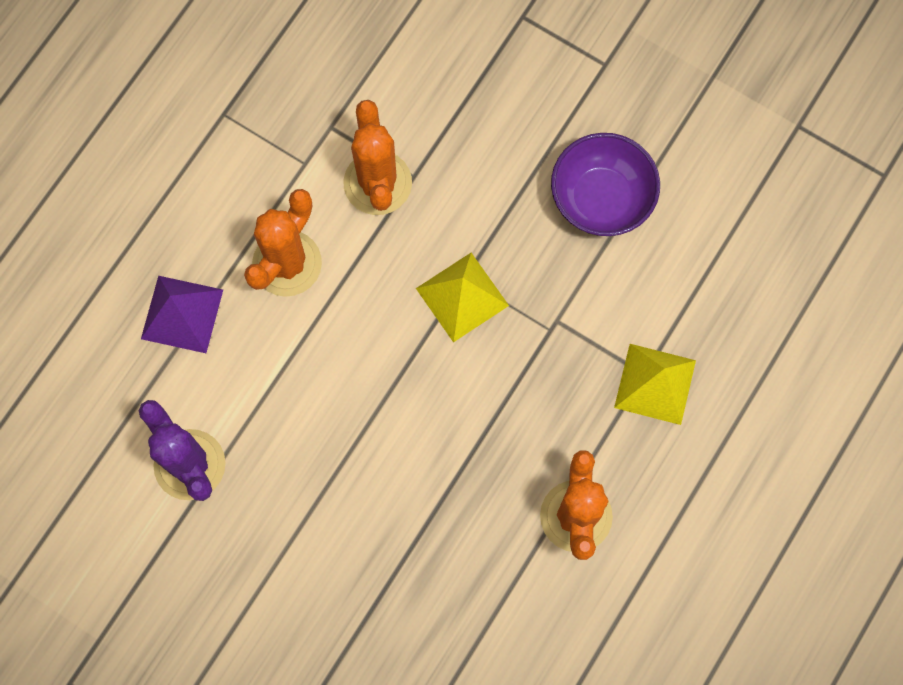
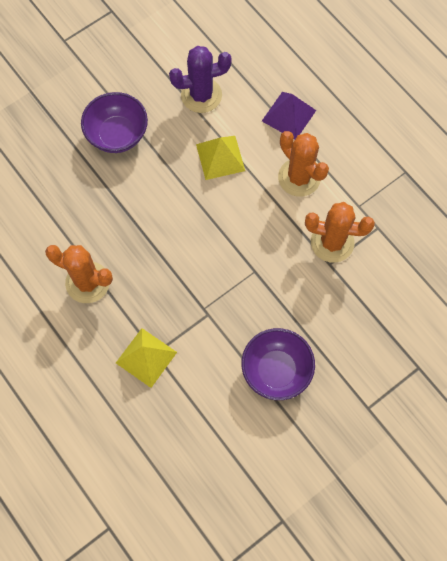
camera: 110 degrees right, 5 degrees down
yellow pyramid [416,253,509,342] -> yellow pyramid moved to [196,136,245,180]
none -> purple bowl [81,92,148,153]

